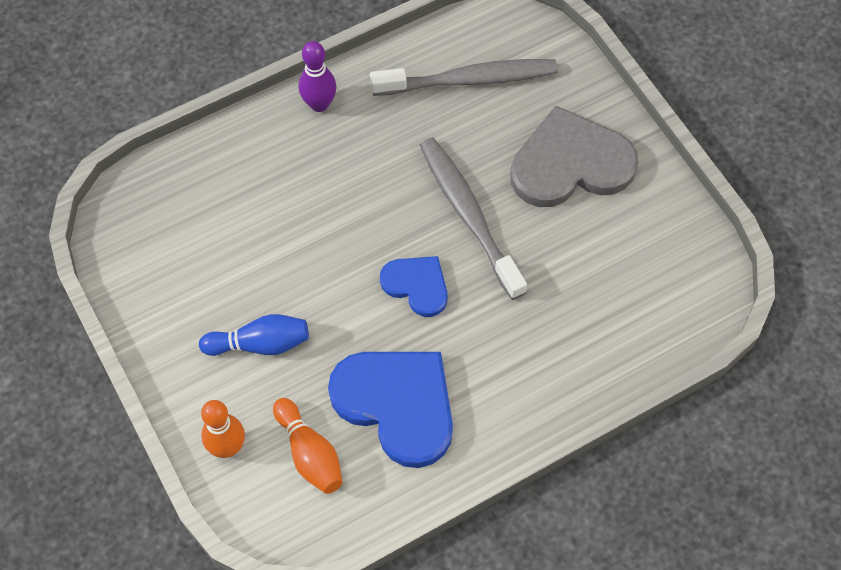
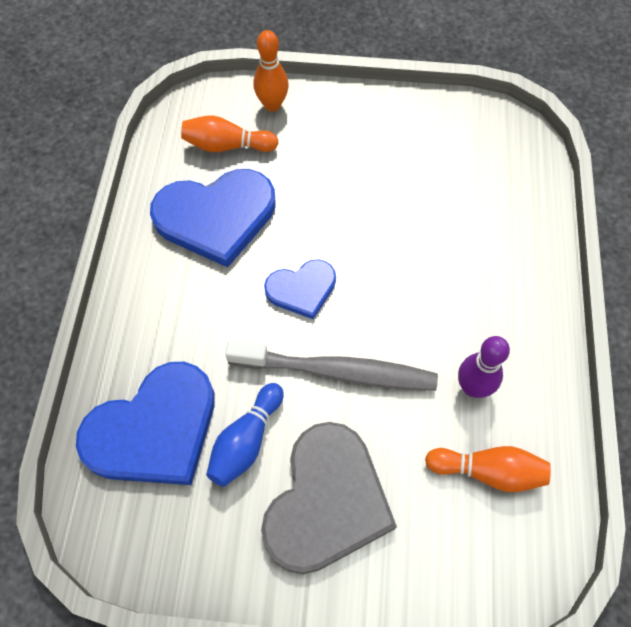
camera: 125 degrees right, 0 degrees up
blue bowling pin [199,314,309,356] -> blue bowling pin moved to [206,383,284,487]
purple bowling pin [299,41,337,112] -> purple bowling pin moved to [458,336,510,398]
grey toothbrush [370,59,558,96] -> orange bowling pin [425,446,551,492]
none -> blue heart [76,362,215,485]

